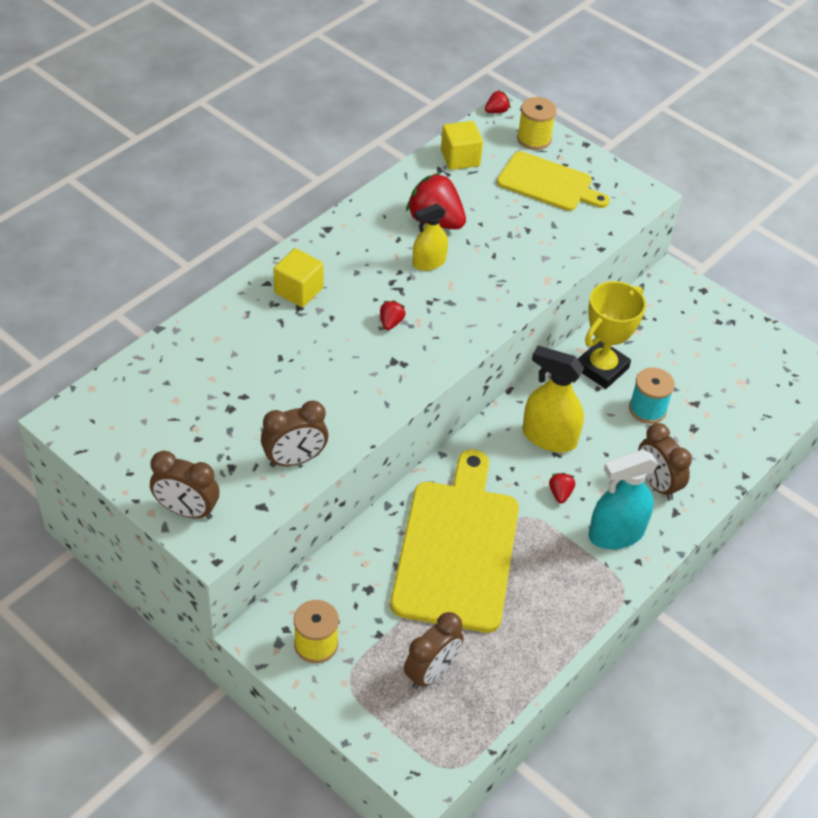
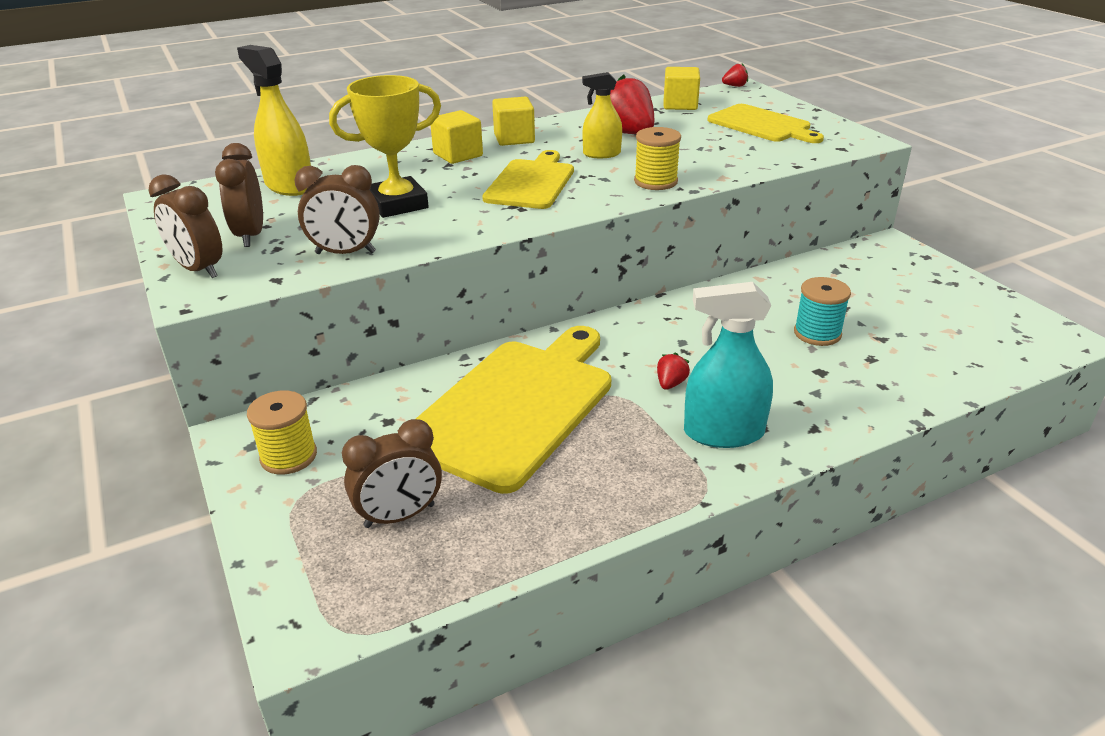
camera: 25 degrees right, 15 degrees down
red strawberry [380,301,405,330] -> yellow cutting board [482,150,574,209]
yellow spool [517,97,557,150] -> yellow spool moved to [634,127,681,190]
yellow spray bottle [523,346,584,452] -> yellow spray bottle moved to [237,45,311,196]
yellow trophy [578,281,646,389] -> yellow trophy moved to [329,75,441,218]
brown clock [638,423,692,500] -> brown clock moved to [215,143,263,247]
none -> yellow cube [492,97,535,146]

